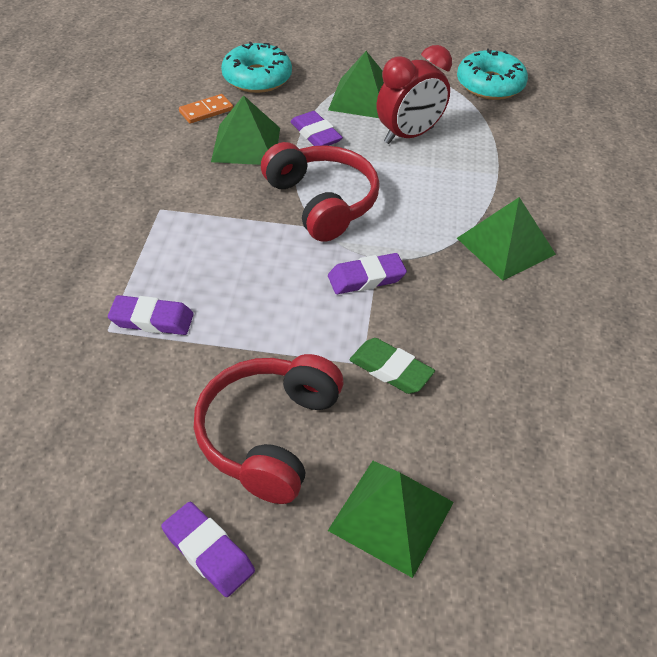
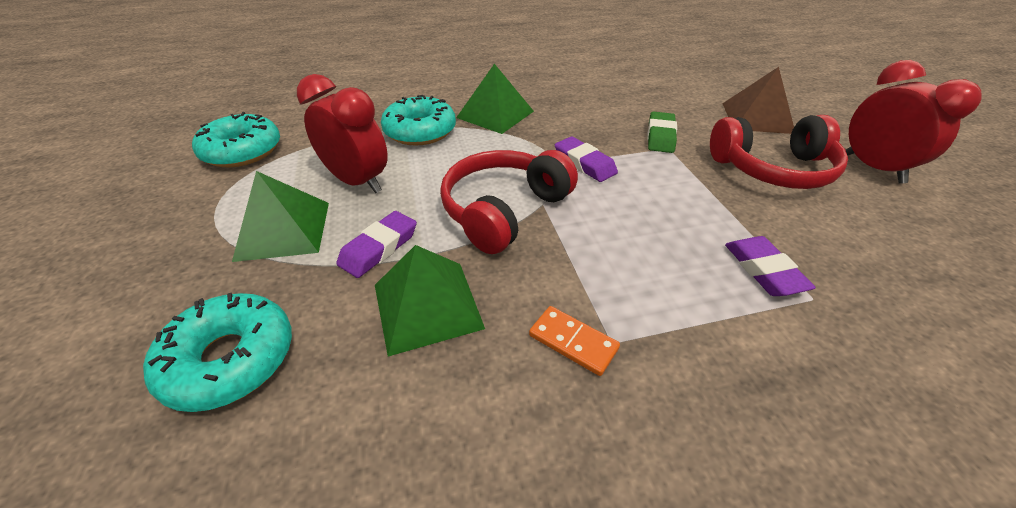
camera: 110 degrees left, 5 degrees down
purple eraser [161,502,255,597] -> red clock [845,60,982,184]
orange domino [179,94,233,124] -> orange domino moved to [529,306,620,376]
green pyramid [328,461,454,578] -> brown pyramid [722,67,794,134]
none -> turquoise donut [381,95,456,146]

